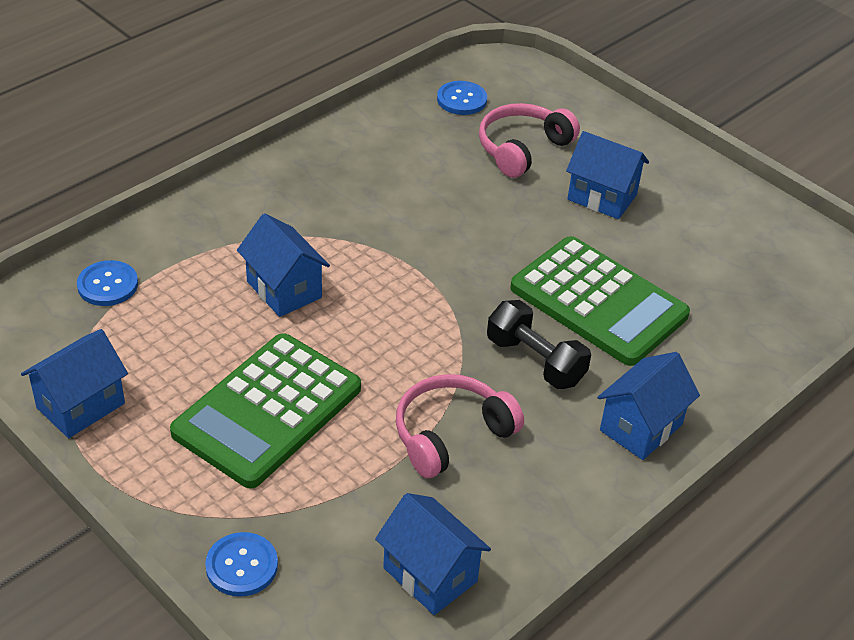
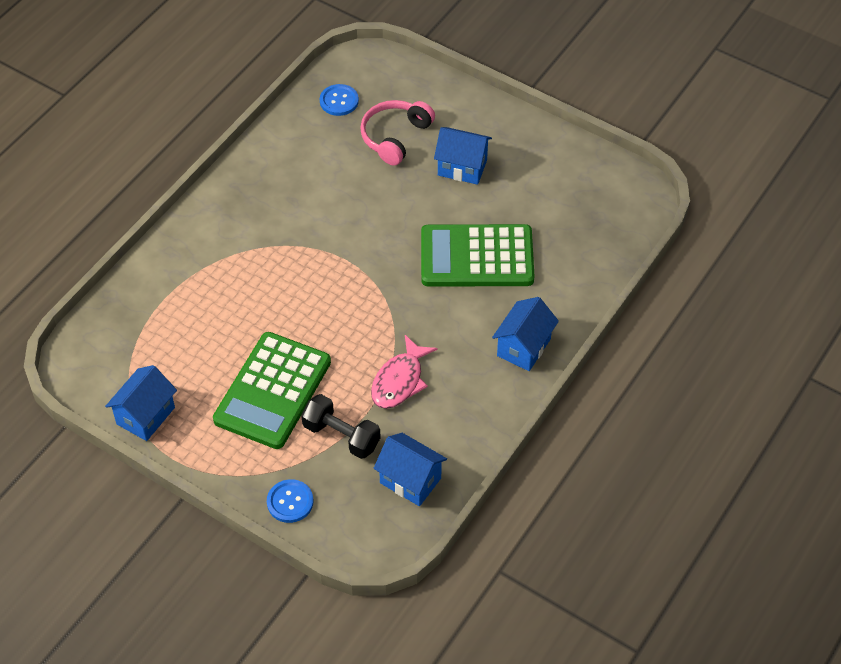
camera: 10 degrees left, 10 degrees up
blue button [77,260,138,306] -> none
blue house [237,213,330,317] -> none
pink headphones [396,374,524,478] -> pink fish [371,335,438,409]
black dumbbell [487,300,591,389] -> black dumbbell moved to [301,394,381,459]
green calculator [510,236,690,366] -> green calculator turned 150 degrees clockwise [421,224,534,287]

